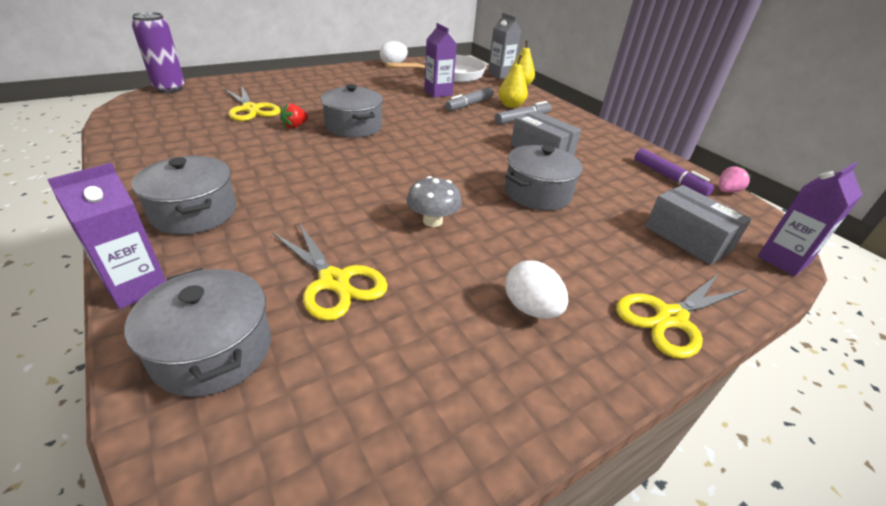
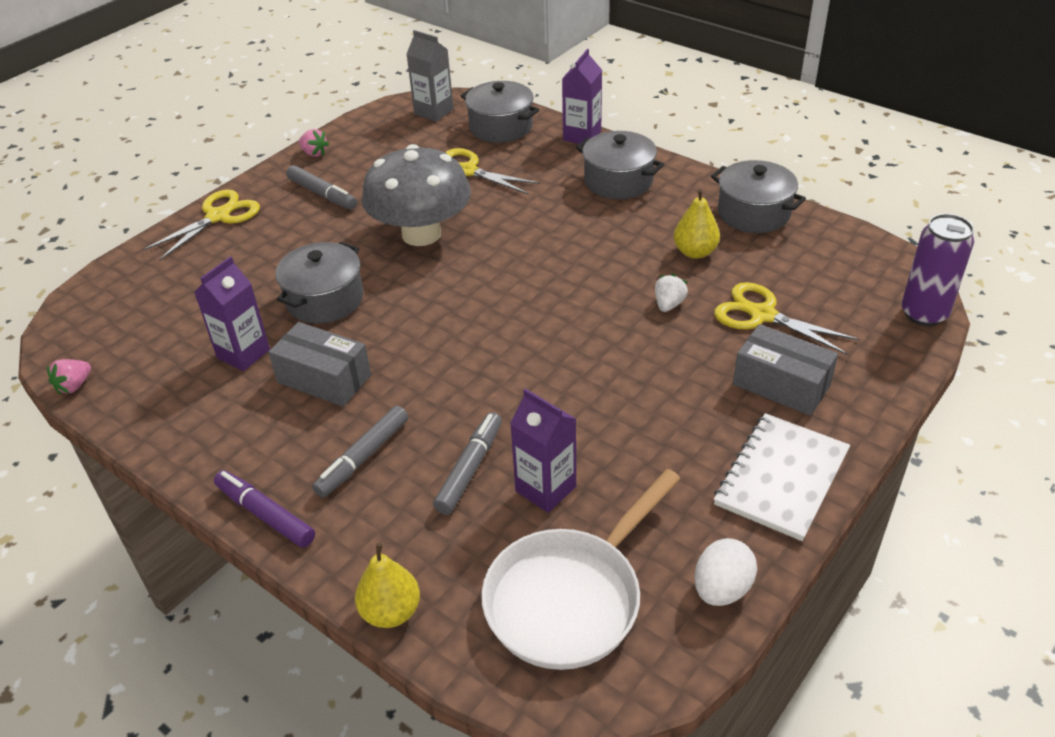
camera: 165 degrees right, 5 degrees up
red strawberry [280,103,309,129] -> white strawberry [655,274,688,312]
grey pot [321,84,383,137] -> grey pot moved to [711,160,806,233]
grey mushroom [406,176,462,227] -> grey mushroom [362,144,471,246], size x2.07
grey carton [488,13,521,79] -> grey carton moved to [406,30,453,122]
yellow pear [498,55,528,108] -> yellow pear moved to [674,189,720,259]
white egg [505,260,568,319] -> grey marker [286,165,357,210]
purple marker [635,149,714,196] -> purple marker moved to [214,470,315,548]
grey box [645,185,752,265] -> grey box moved to [733,324,838,416]
purple carton [758,162,863,276] -> purple carton moved to [194,256,270,371]
none -> pink strawberry [299,129,329,157]
none -> white notebook [714,413,850,541]

